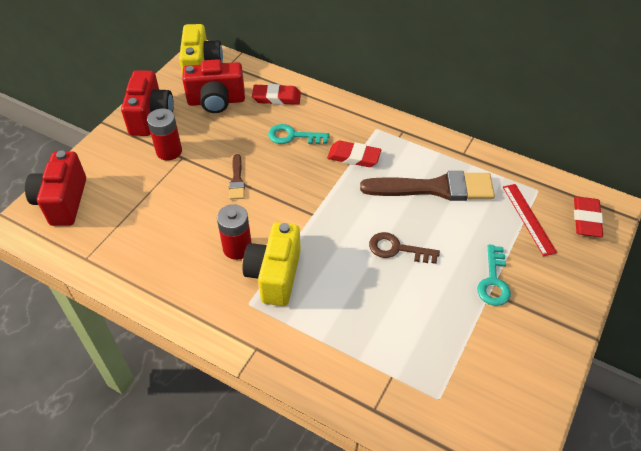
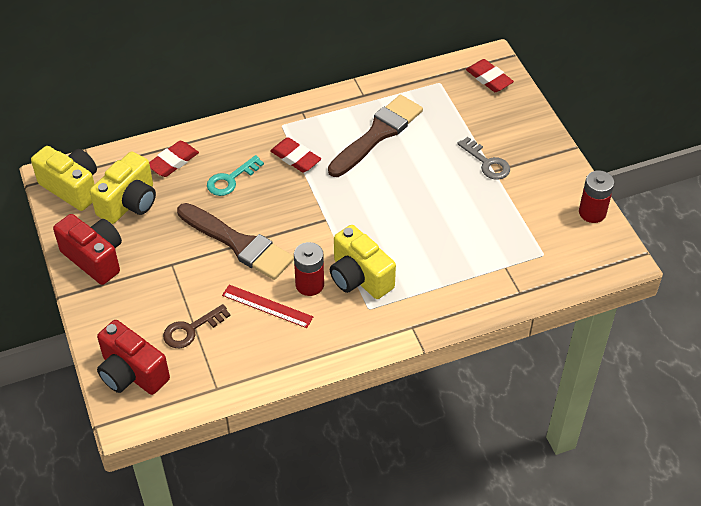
camera: 50 degrees left, 0 degrees up
red battery [147,109,182,160] -> red battery moved to [579,170,614,223]
red camera [182,59,245,113] -> yellow camera [90,152,156,224]
brown brush [229,154,245,200] -> brown brush [177,203,294,280], size x2.17
red eraser [327,140,381,167] -> red eraser turned 75 degrees clockwise [270,137,321,173]
brown key [369,232,440,264] -> brown key moved to [163,304,230,348]
turquoise key [477,245,511,306] -> grey key [457,137,510,180]
red ruler [503,184,557,256] -> red ruler moved to [222,285,313,328]

